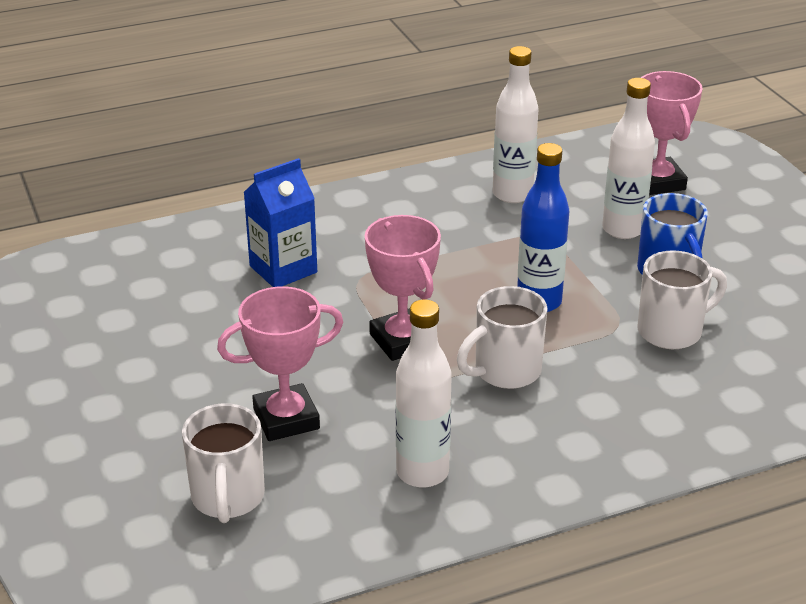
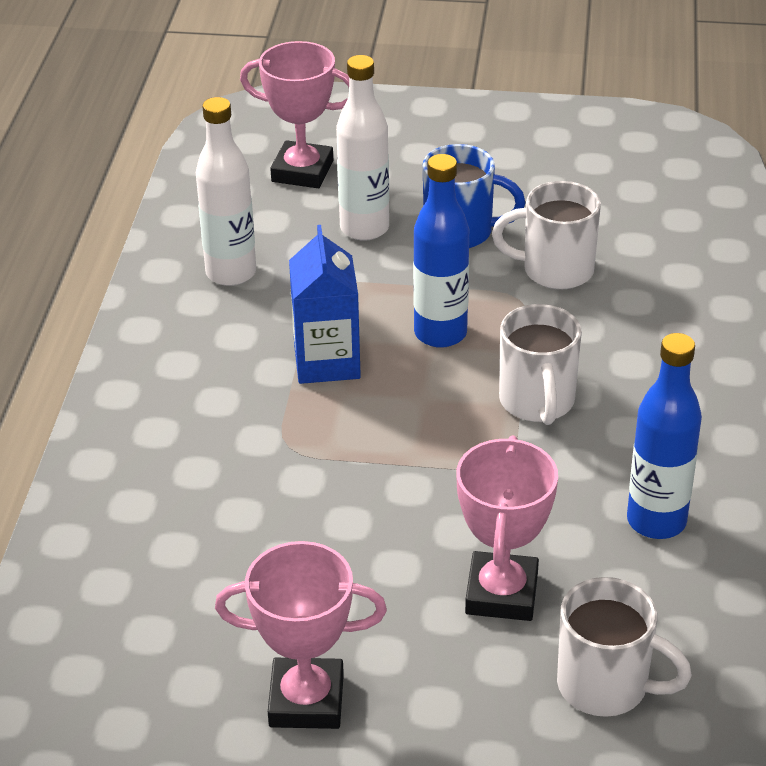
camera: 60 degrees left, 5 degrees up
blue carton [244,158,317,287] -> blue carton moved to [289,225,361,384]
pink trophy [365,215,441,361] -> pink trophy moved to [215,541,387,729]
white bottle [396,299,452,488] -> blue bottle [627,333,702,539]
white mug [638,250,727,349] -> white mug turned 90 degrees counterclockwise [492,181,601,290]

